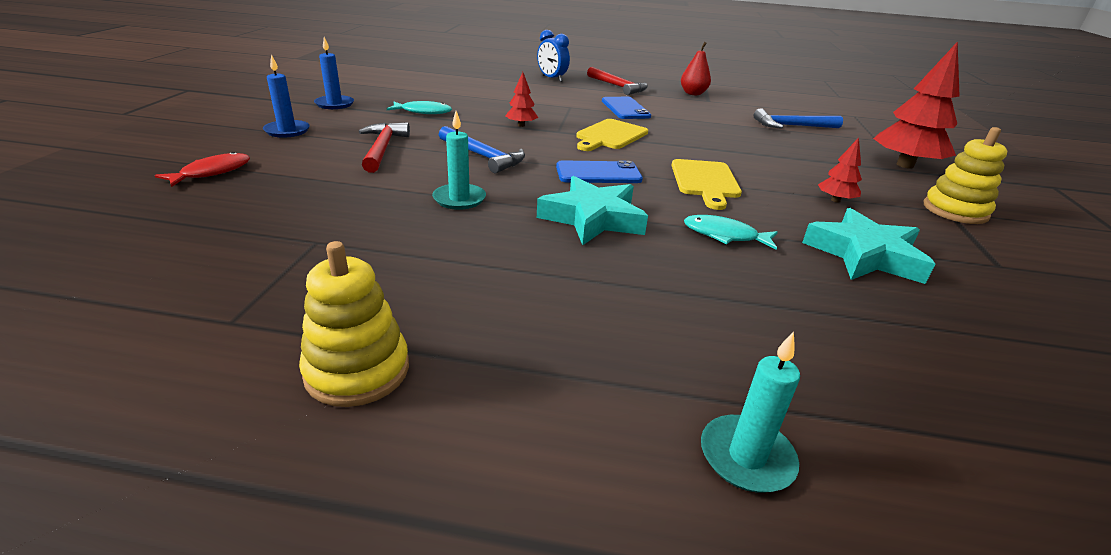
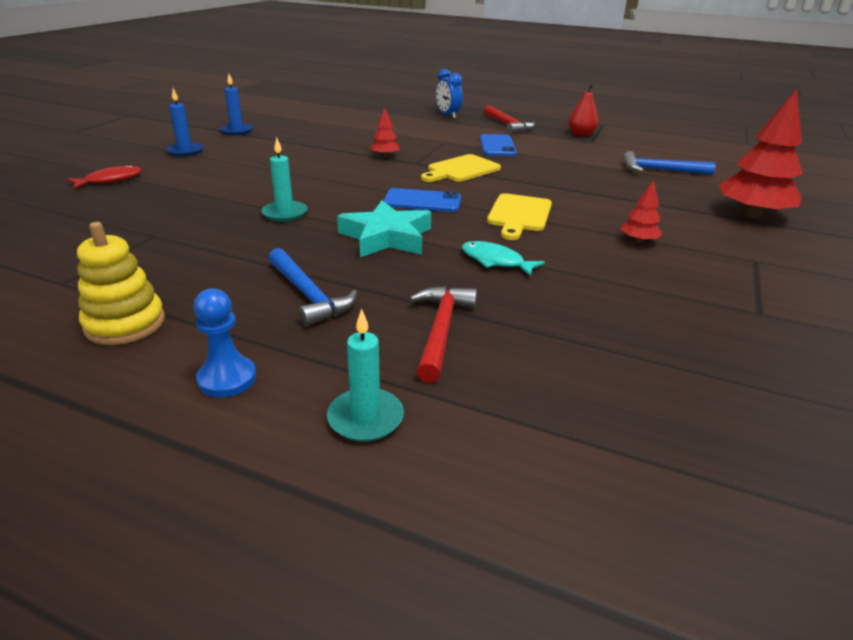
camera: 15 degrees right, 0 degrees up
red hammer [359,122,410,173] -> red hammer moved to [410,286,477,383]
turquoise fish [387,101,452,114] -> none
blue hammer [439,126,525,173] -> blue hammer moved to [268,248,357,326]
turquoise star [802,208,935,284] -> none
yellow stacking toy [924,127,1007,224] -> none
none -> blue pawn [194,289,256,397]

